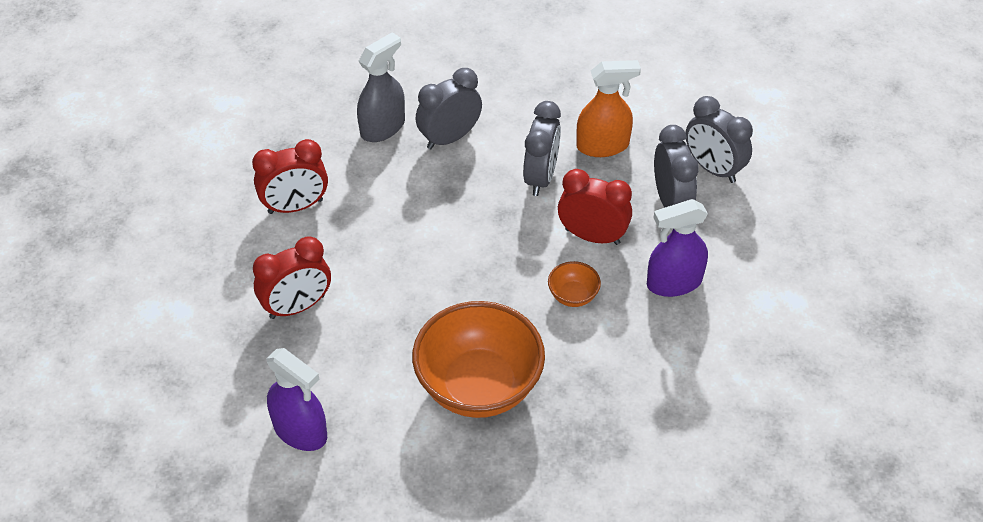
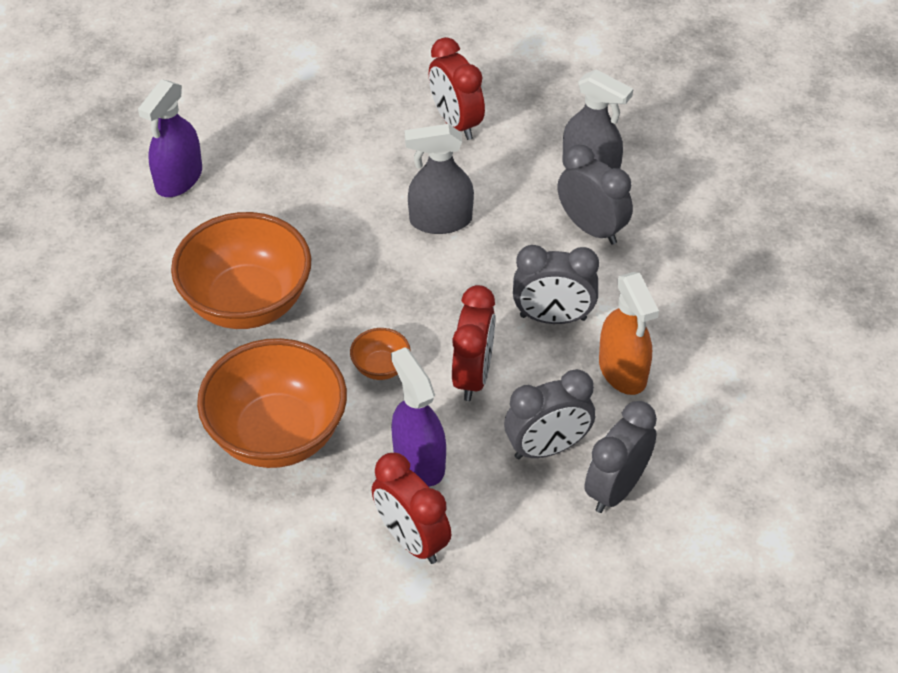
camera: 80 degrees right, 0 degrees up
red clock [253,236,331,319] -> red clock moved to [372,453,452,564]
none -> orange bowl [197,338,347,468]
none -> grey spray bottle [405,124,474,234]

